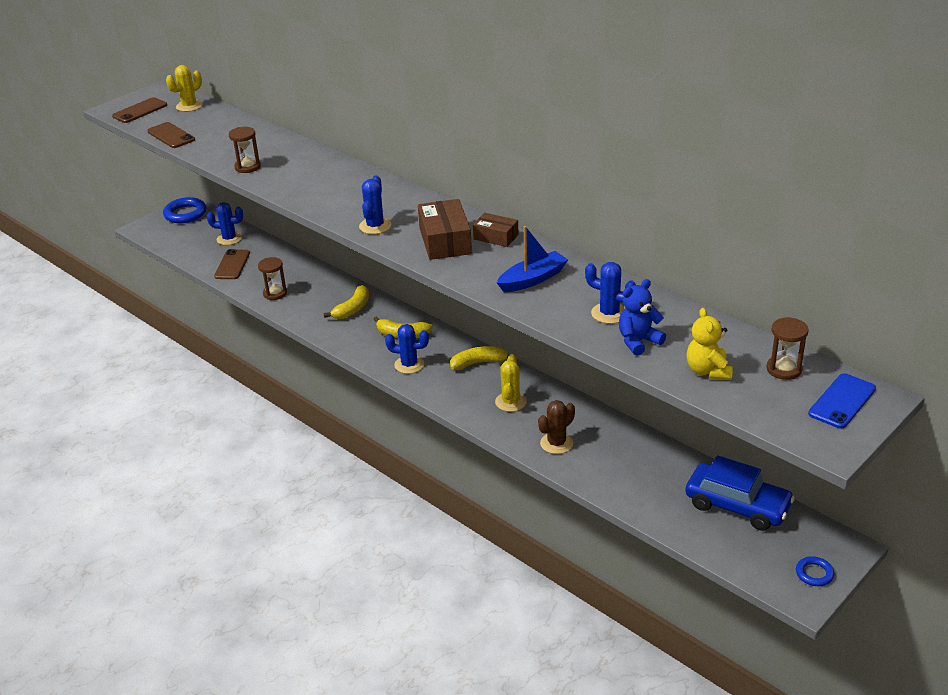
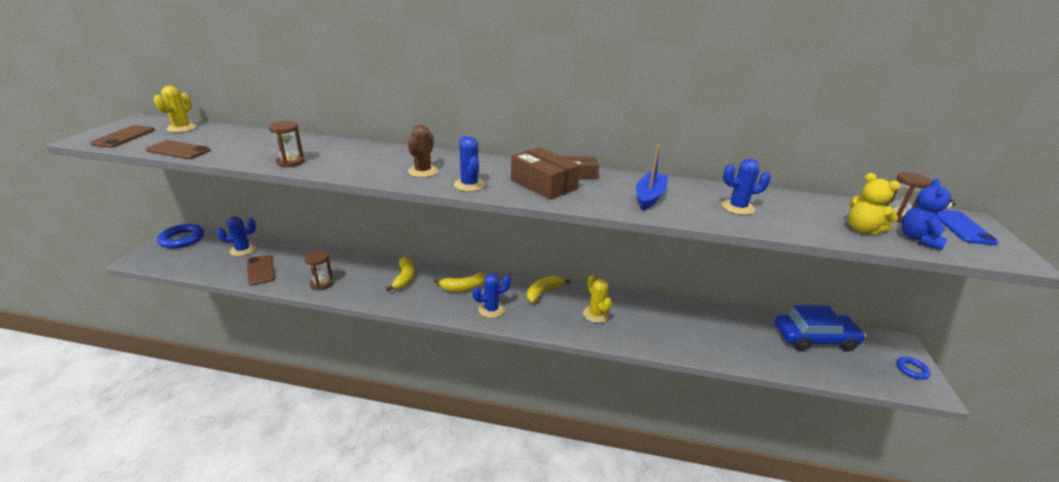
camera: 35 degrees left, 5 degrees down
brown cactus [538,400,575,454] -> brown cactus moved to [408,125,438,177]
blue teddy bear [619,279,666,356] -> blue teddy bear moved to [902,179,956,250]

